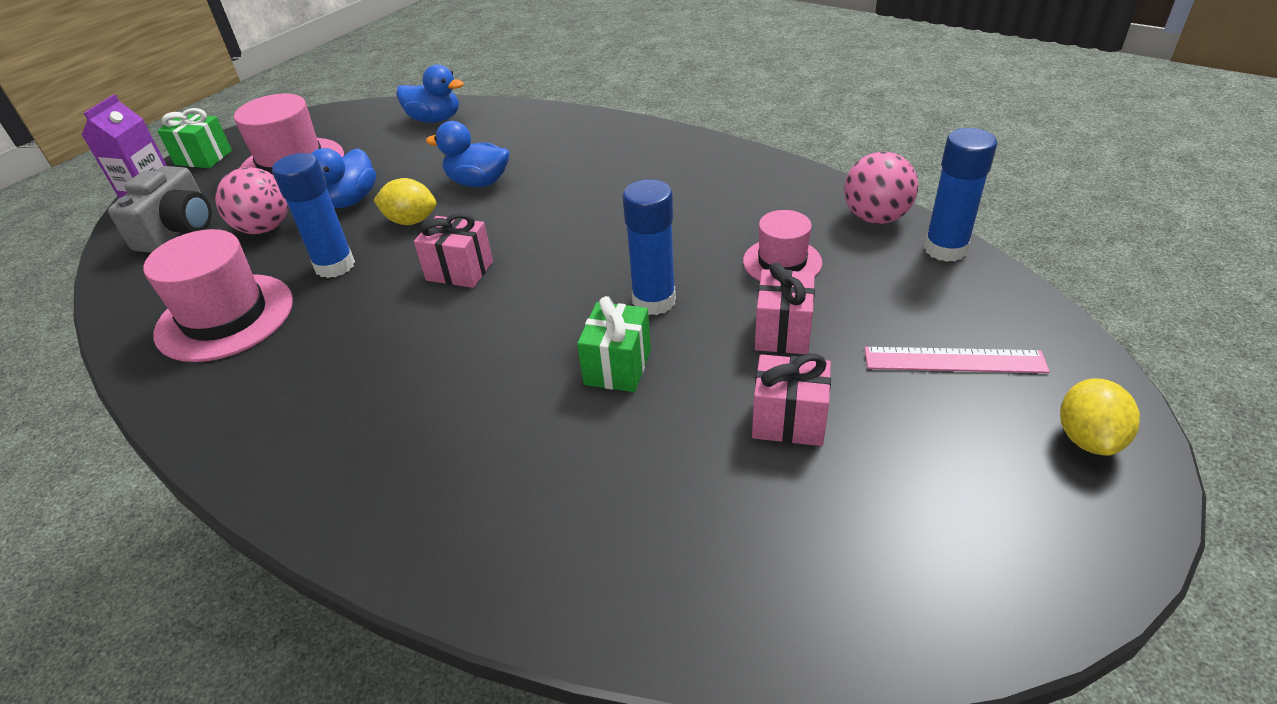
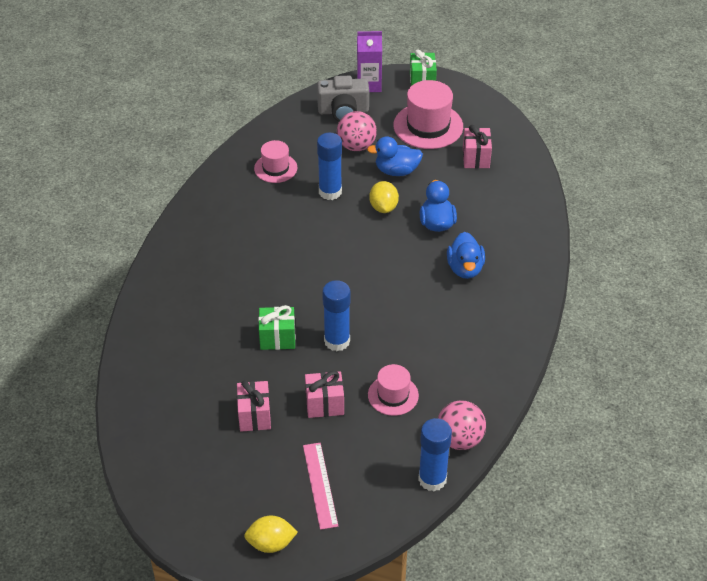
camera: 70 degrees right, 5 degrees up
pink hat [143,229,293,362] -> pink hat [254,140,298,183], size x0.60
blue duck [396,65,464,123] -> blue duck moved to [447,232,485,279]
pink gift [414,213,493,288] -> pink gift moved to [463,125,492,168]

